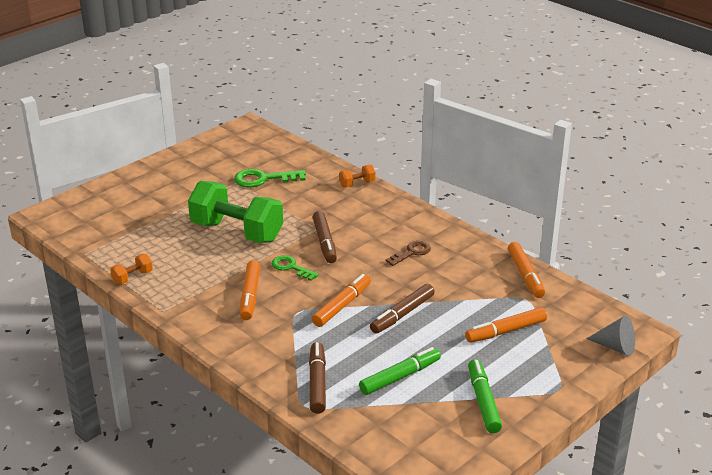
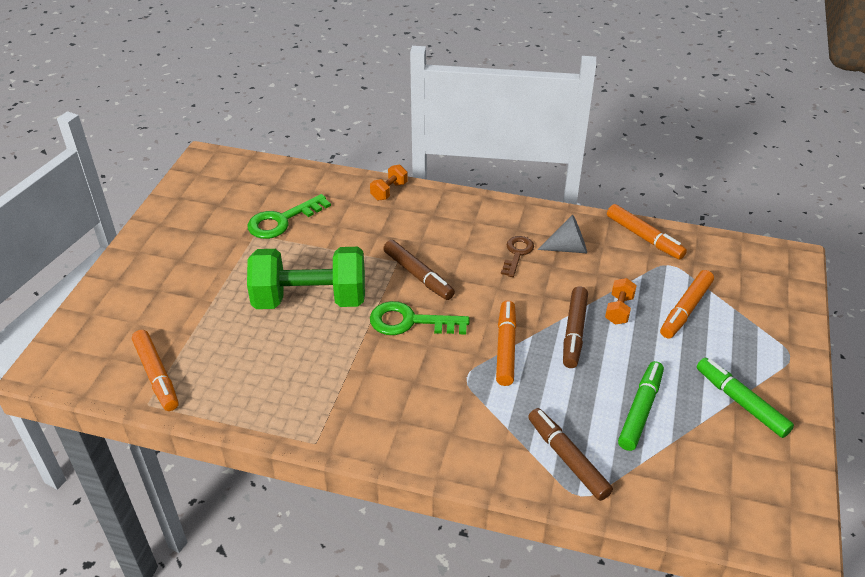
camera: 30 degrees left, 10 degrees up
orange dumbbell [110,254,153,284] -> orange dumbbell moved to [605,278,637,325]
orange marker [240,260,260,320] -> orange marker moved to [132,330,179,411]
green key [272,255,319,281] -> green key [370,301,470,335], size x1.52
grey cone [586,316,635,356] -> grey cone moved to [538,215,587,253]

